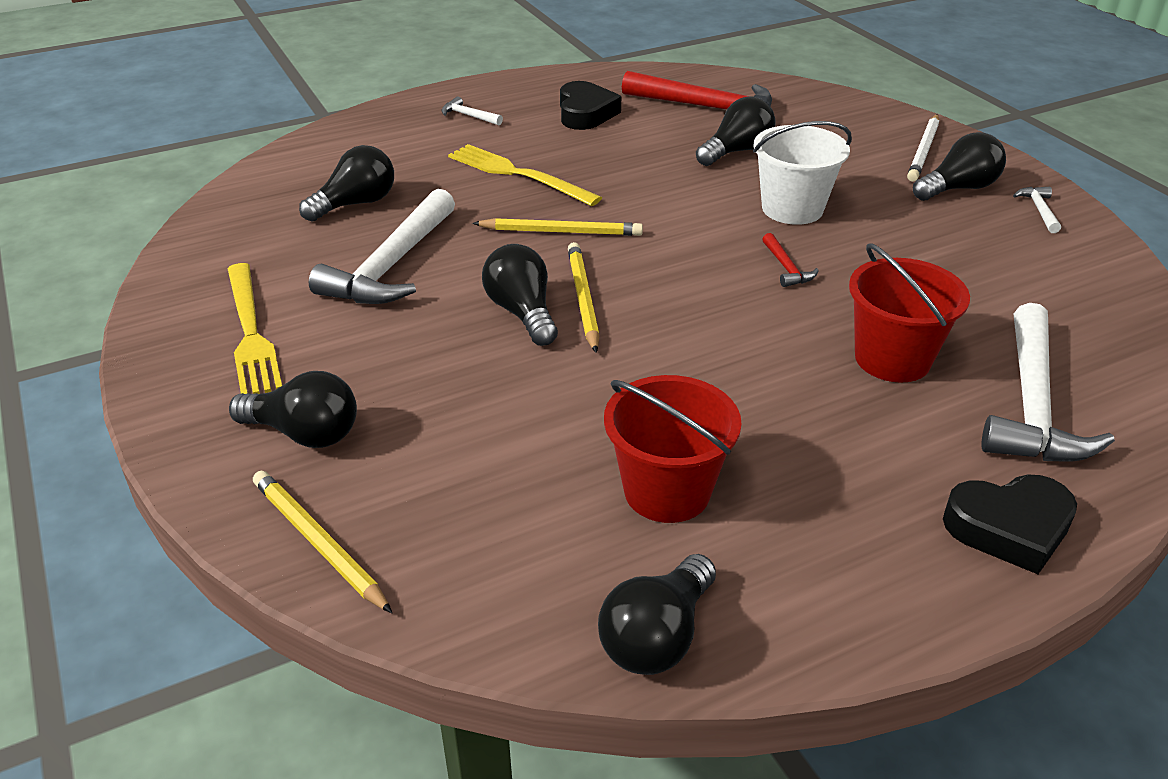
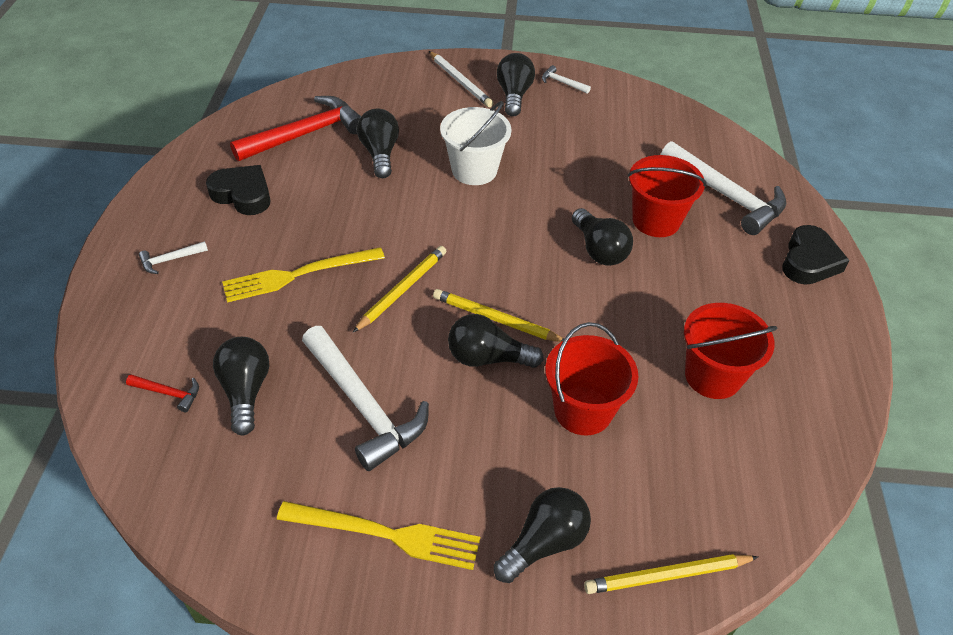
camera: 60 degrees left, 10 degrees up
black light bulb [598,554,716,675] -> black light bulb moved to [572,208,633,266]
red hammer [762,233,819,287] -> red hammer moved to [126,375,199,412]
none -> red bucket [545,322,639,435]

